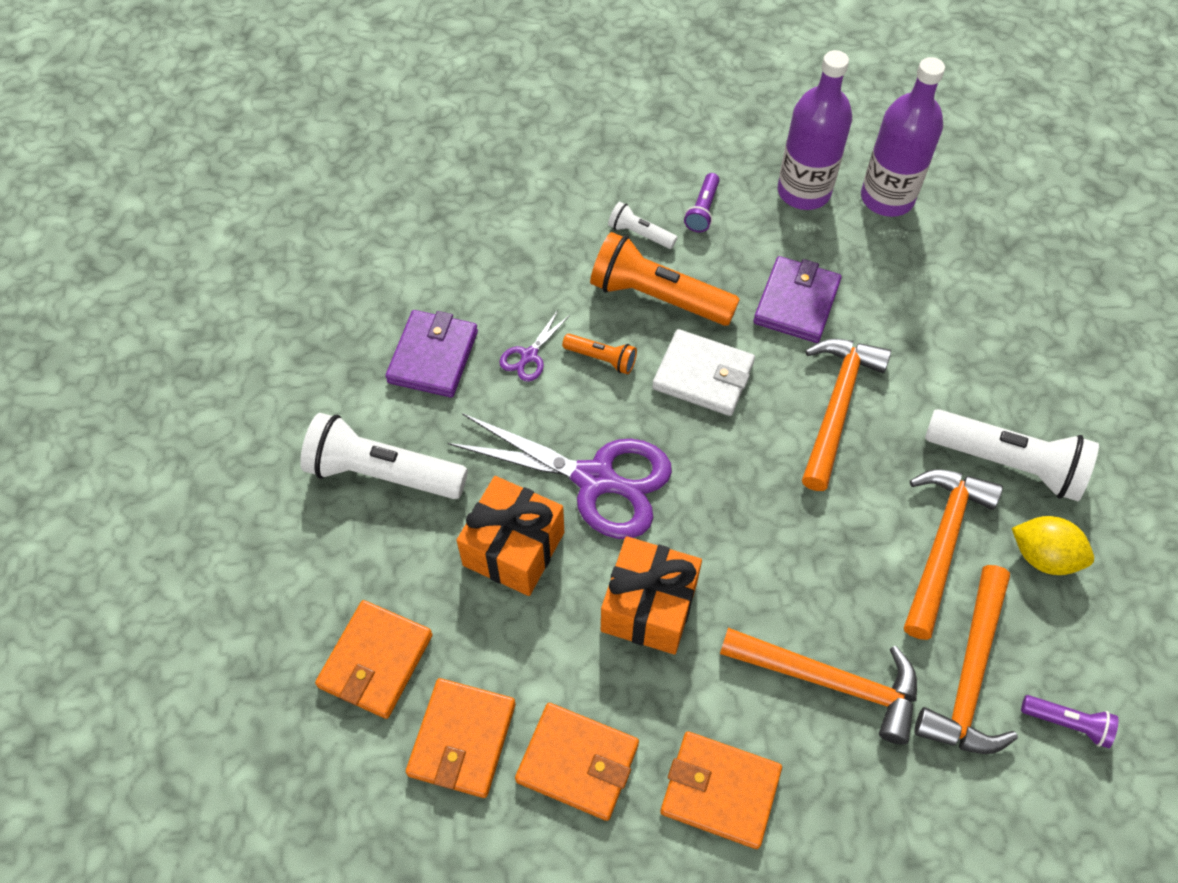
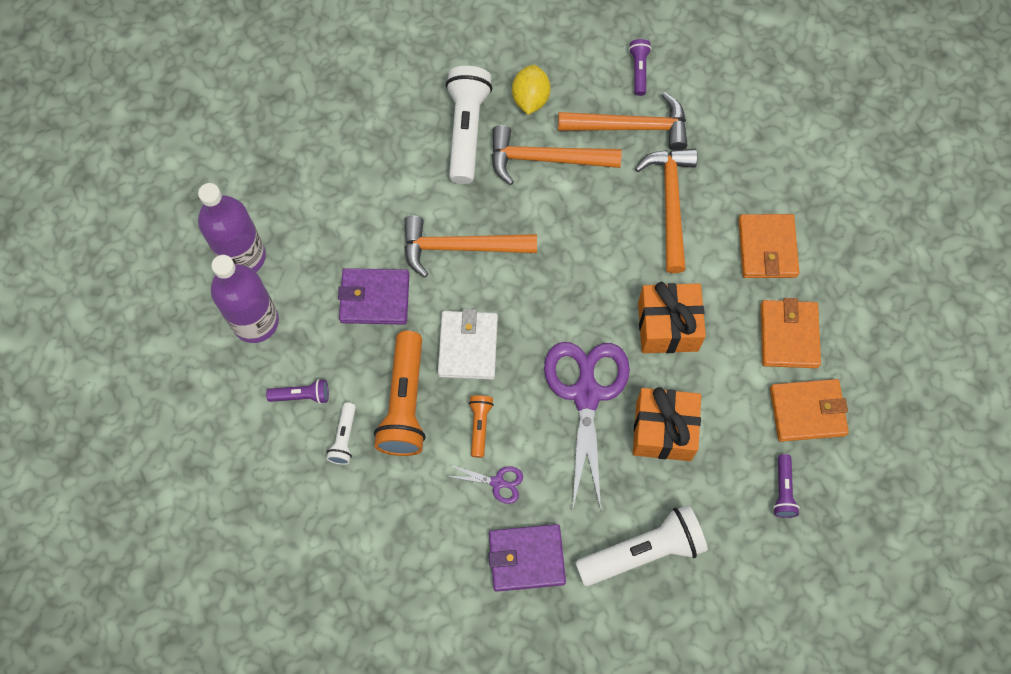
camera: 110 degrees left, 10 degrees up
white flashlight [300,413,468,499] -> white flashlight turned 105 degrees counterclockwise [575,505,708,586]
orange wallet [315,600,433,719] -> purple flashlight [773,454,800,518]

